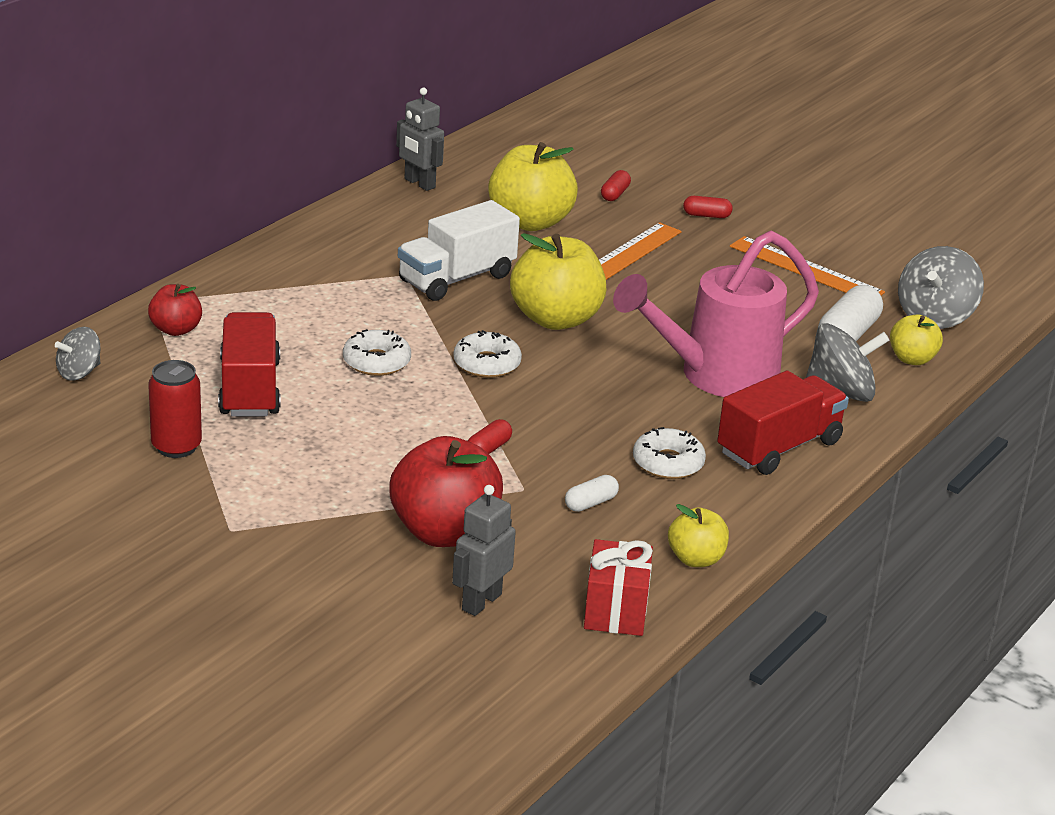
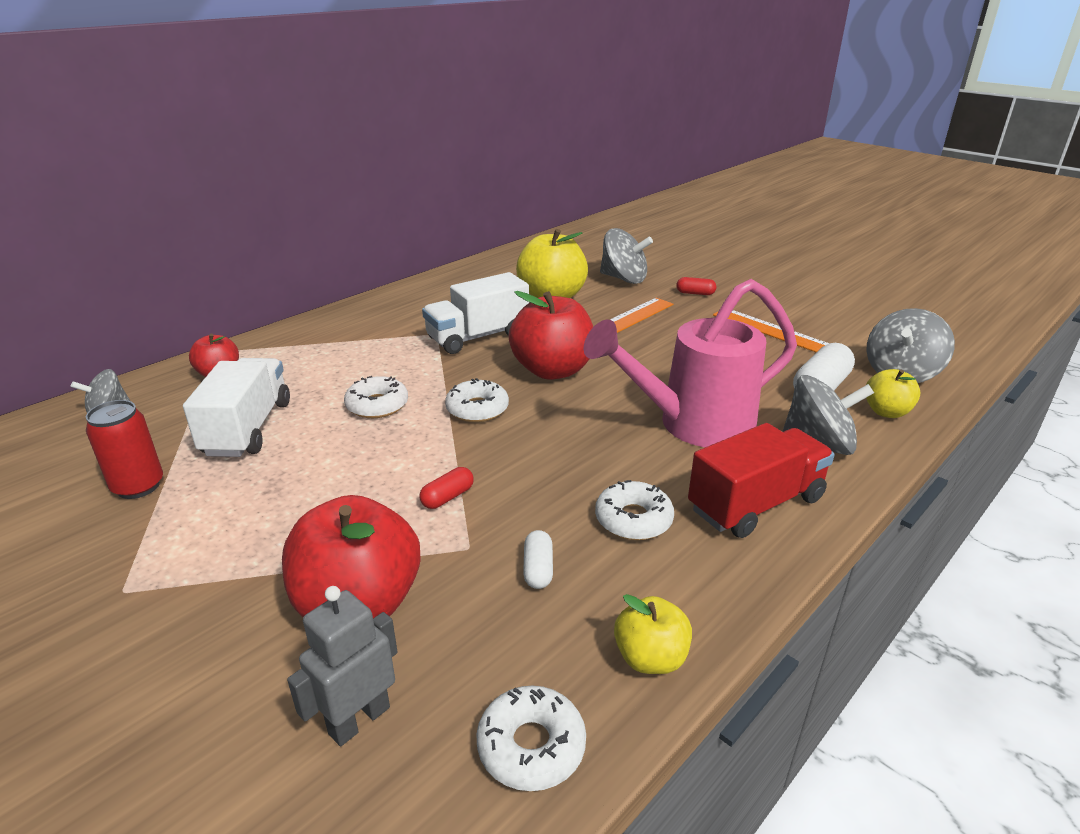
camera: 10 degrees right, 0 degrees up
red truck [218,312,281,417] -> white truck [183,358,290,457]
grey robot [396,88,444,191] -> none
yellow apple [510,233,606,330] -> red apple [509,291,593,380]
white capsule [565,475,619,512] -> white capsule turned 60 degrees counterclockwise [523,530,553,589]
red gift [584,539,653,636] -> white donut [476,686,586,791]
red capsule [601,170,631,201] -> grey spinning top [600,228,653,284]

